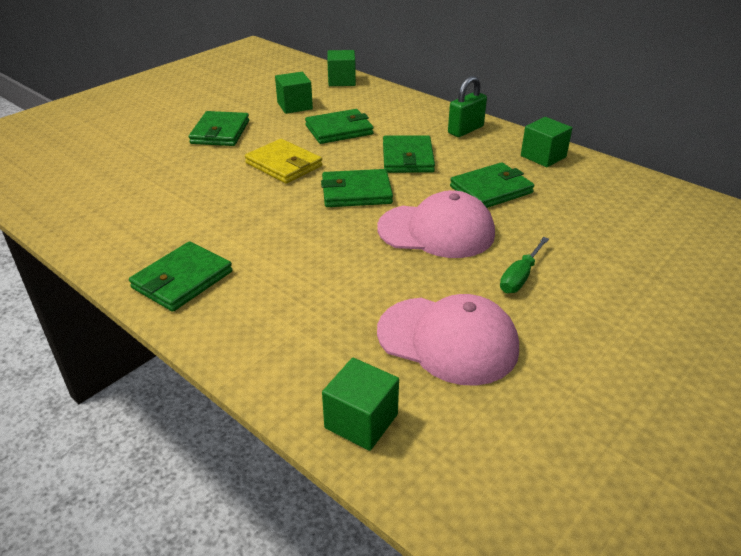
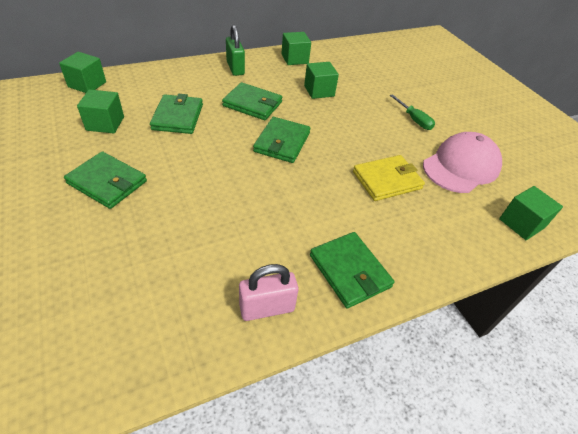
camera: 70 degrees left, 10 degrees up
yellow wallet [245,139,322,184] -> yellow wallet moved to [353,155,425,201]
pink cap [377,190,495,258] -> none
green wallet [450,162,534,208] -> green cube [304,62,339,99]
none -> pink padlock [239,264,299,321]

